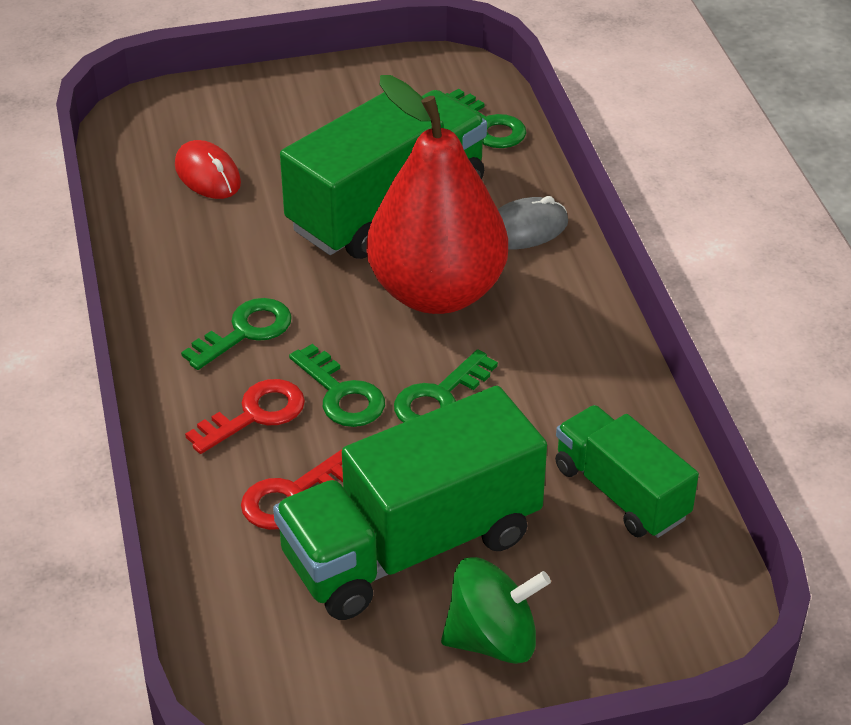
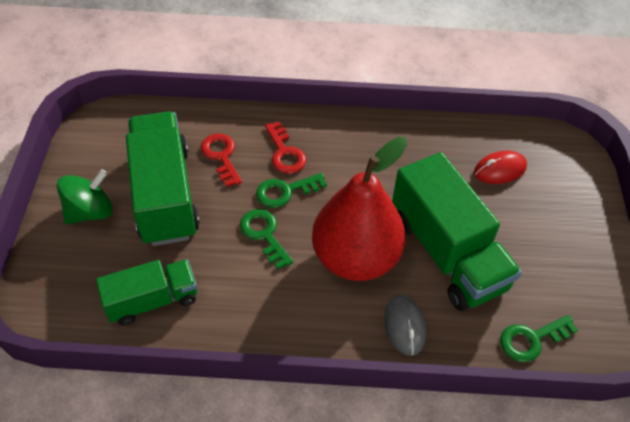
camera: 105 degrees right, 10 degrees up
green key [181,298,292,370] -> none
green spinning top [441,557,551,664] -> green spinning top turned 135 degrees counterclockwise [57,169,113,224]

